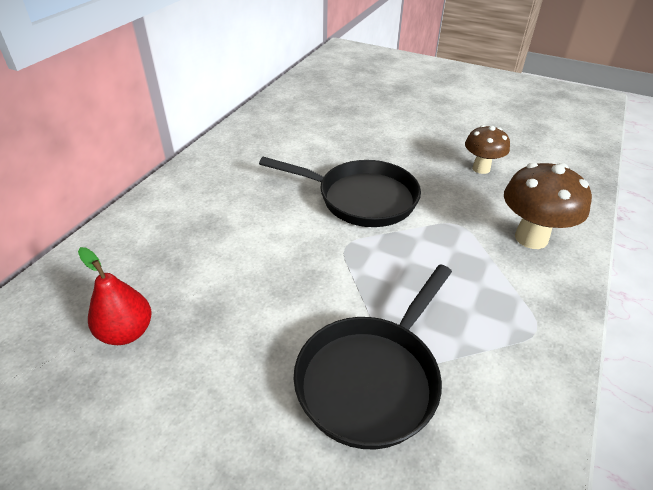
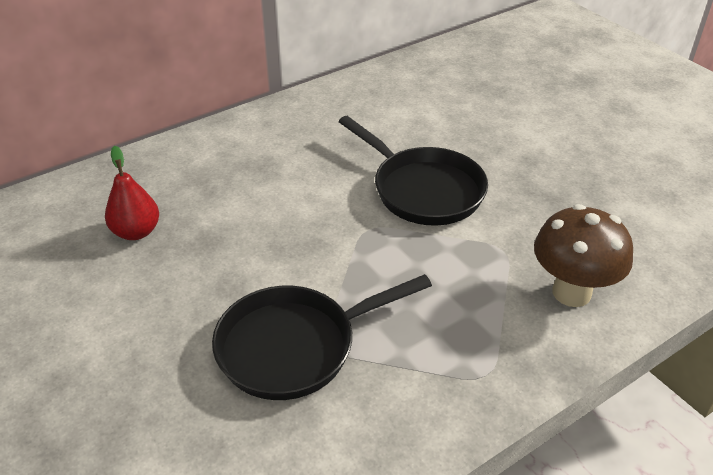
camera: 30 degrees right, 0 degrees up
brown mushroom [465,125,510,174] -> none

